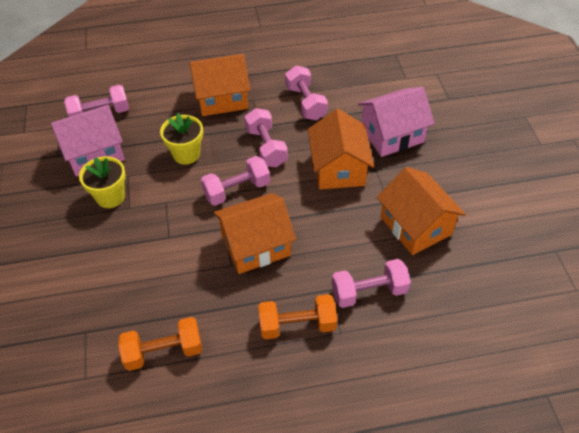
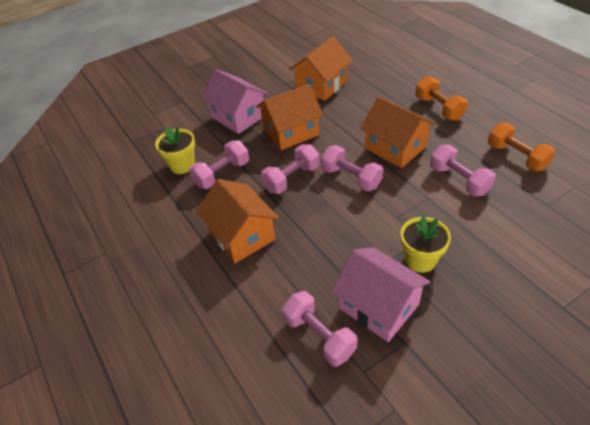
camera: 110 degrees left, 5 degrees down
yellow flower pot [160,113,203,165] -> yellow flower pot moved to [155,126,195,174]
pink dumbbell [332,259,411,308] -> pink dumbbell moved to [430,145,496,196]

